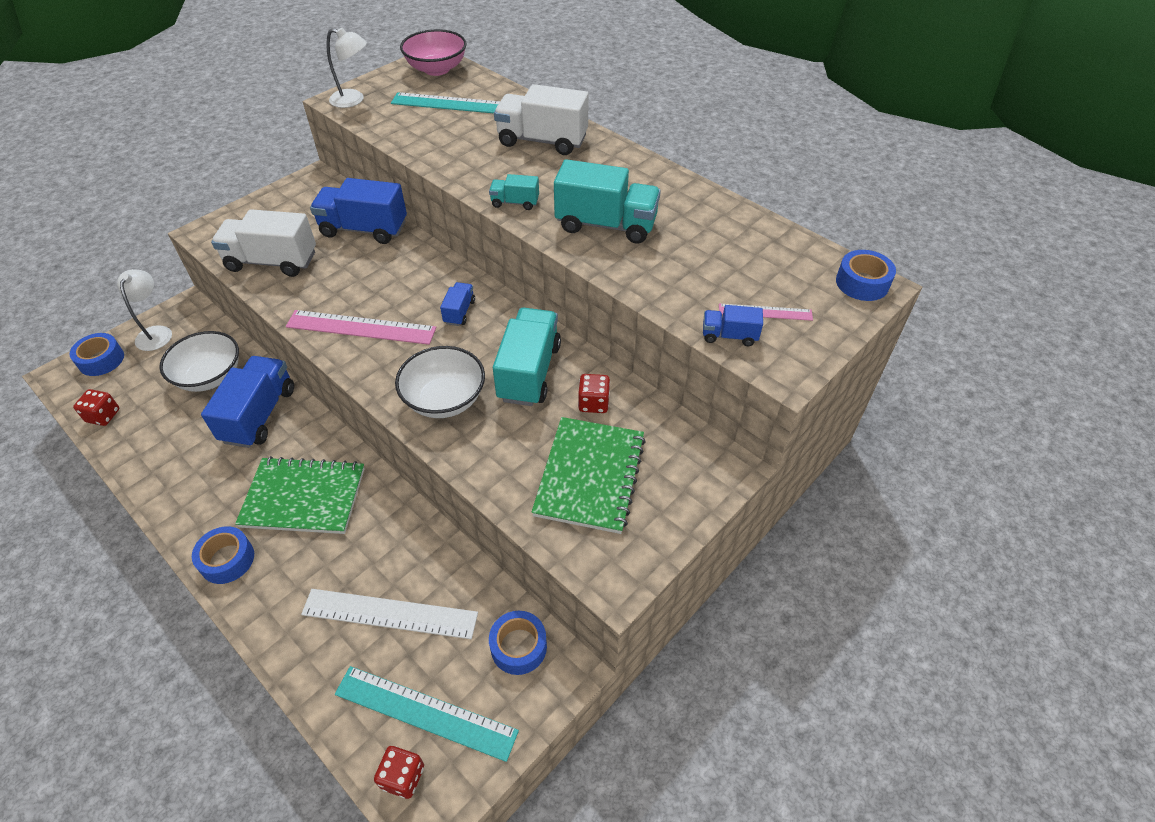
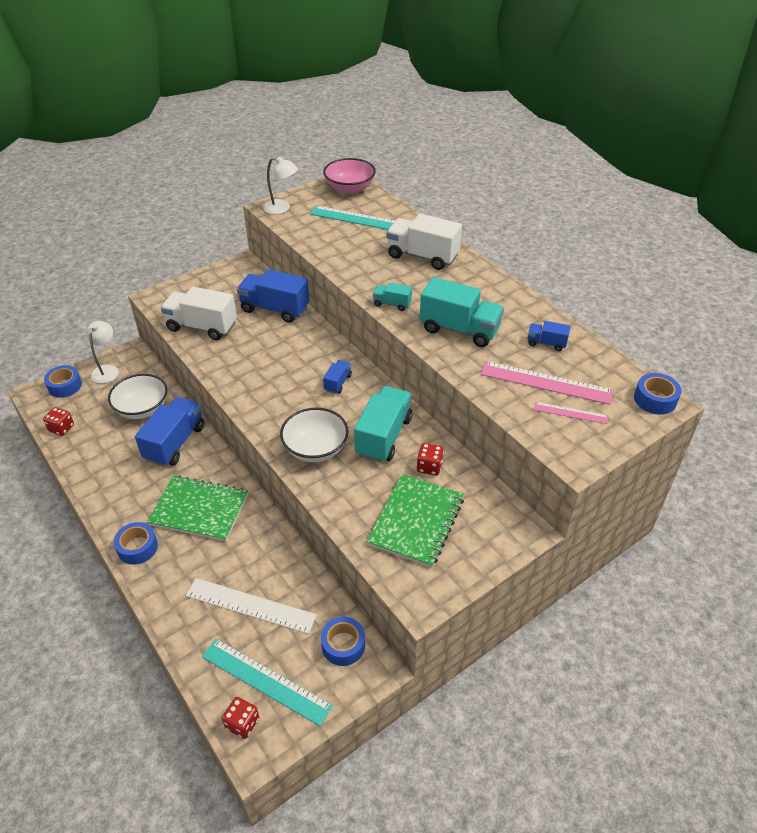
camera: 10 degrees right, 5 degrees down
pink ruler [286,310,436,345] -> pink ruler moved to [481,361,613,405]
blue truck [703,305,763,346] -> blue truck moved to [528,321,571,351]

